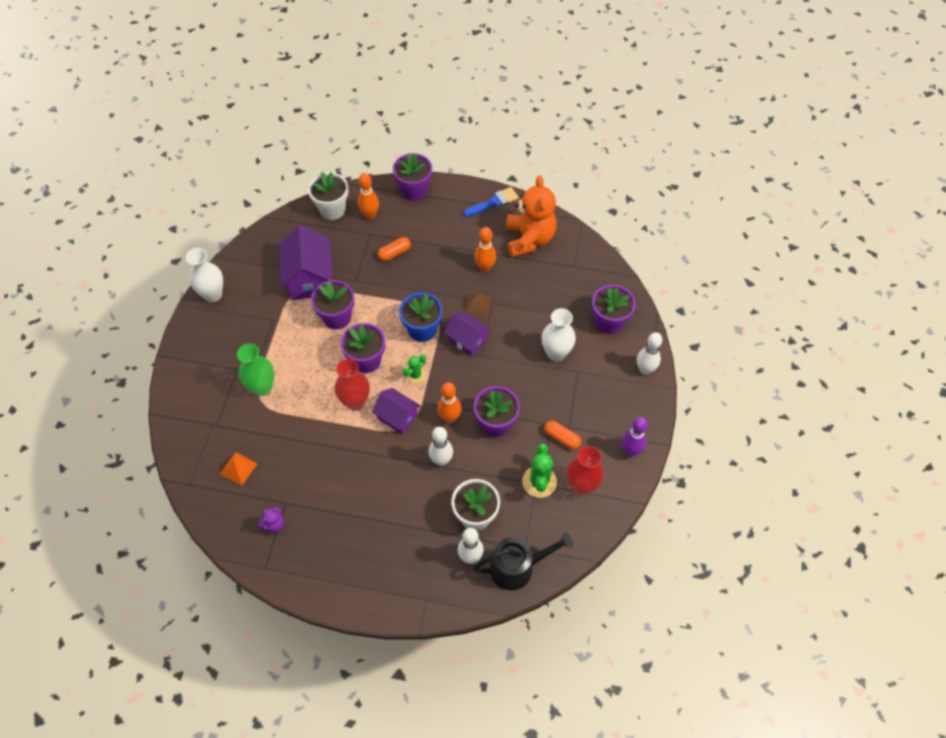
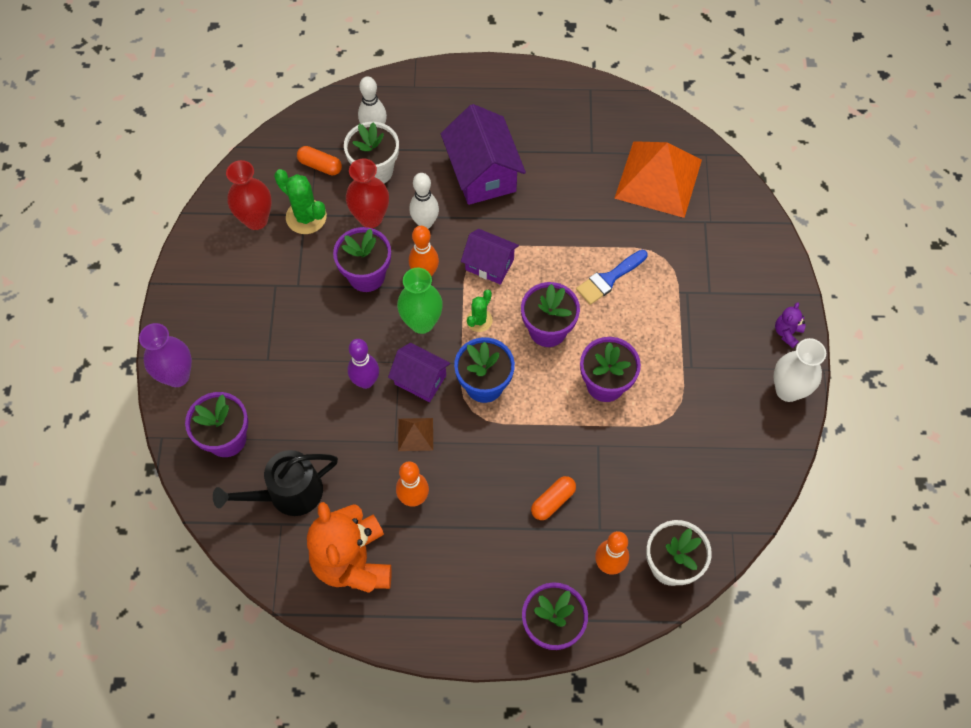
camera: 170 degrees right, 5 degrees up
orange pyramid [220,452,257,485] -> orange pyramid [614,141,702,218], size x2.28
green vase [237,344,274,396] -> green vase moved to [397,268,443,334]
purple teddy bear [258,507,284,533] -> purple teddy bear moved to [775,302,806,348]
purple house [279,225,333,300] -> purple house moved to [441,104,526,205]
red vase [335,359,370,411] -> red vase moved to [346,159,389,228]
blue brush [464,187,519,217] -> blue brush moved to [576,250,648,305]
black watering can [473,532,573,591] -> black watering can moved to [213,450,338,516]
green cactus [522,444,557,498] -> green cactus turned 45 degrees counterclockwise [274,169,327,234]
white vase [542,308,576,361] -> none
orange capsule [544,421,581,449] -> orange capsule moved to [297,146,342,175]
purple bowling pin [621,417,648,457] -> purple bowling pin moved to [347,339,379,389]
white bowling pin [637,332,662,375] -> purple vase [139,323,192,387]

